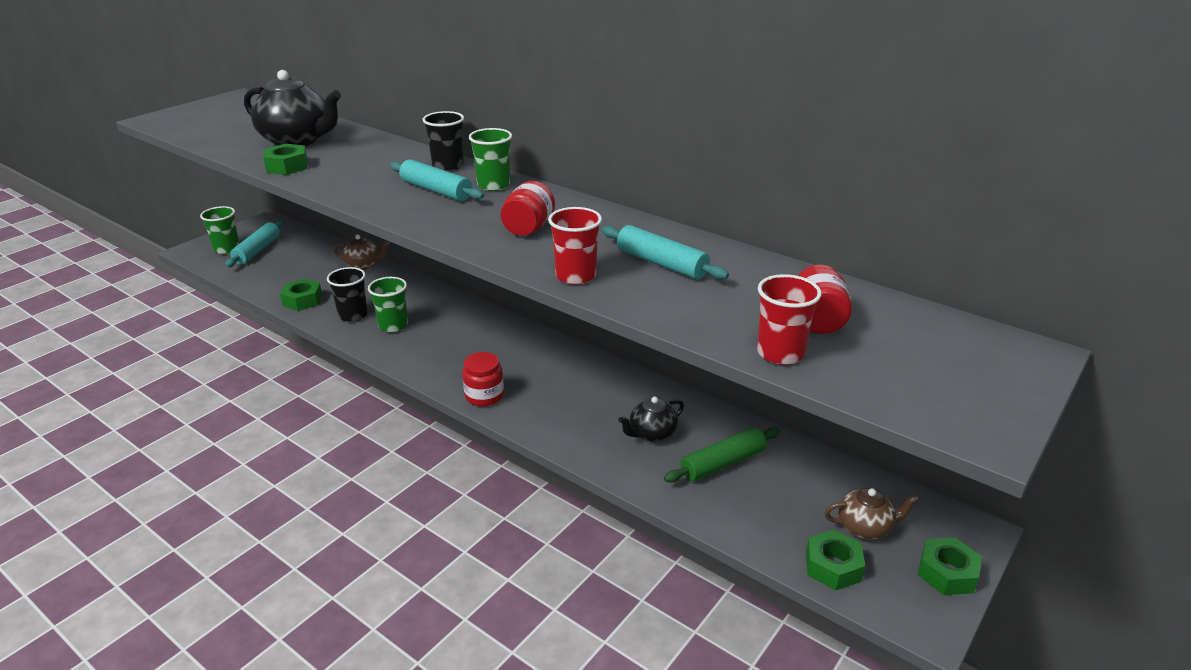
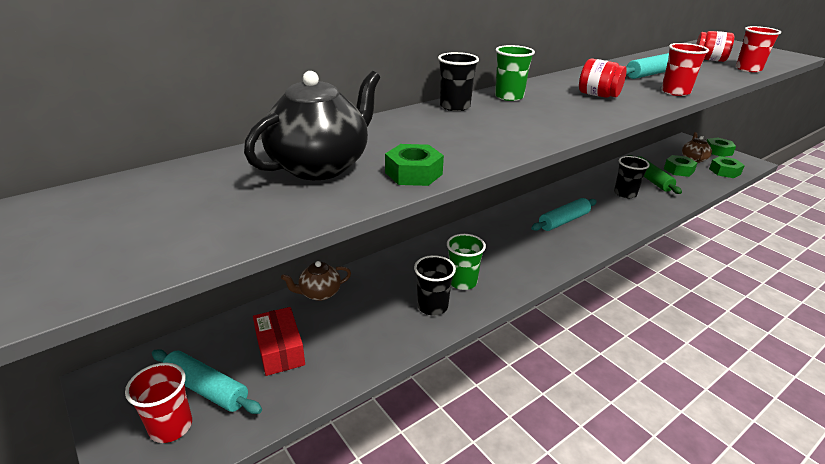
camera: 75 degrees left, 0 degrees up
green cup [200,206,239,254] -> red cup [125,362,192,443]
green nut [280,279,322,311] -> green nut moved to [664,155,697,177]
brown teapot [334,235,390,270] -> brown teapot turned 135 degrees counterclockwise [281,261,351,301]
turquoise rolling pin [390,159,484,201] -> turquoise rolling pin moved to [531,198,597,231]
red jar [462,352,504,407] -> none
black teapot [618,397,684,442] -> black cup [614,156,650,198]
none -> red box [253,307,305,376]

